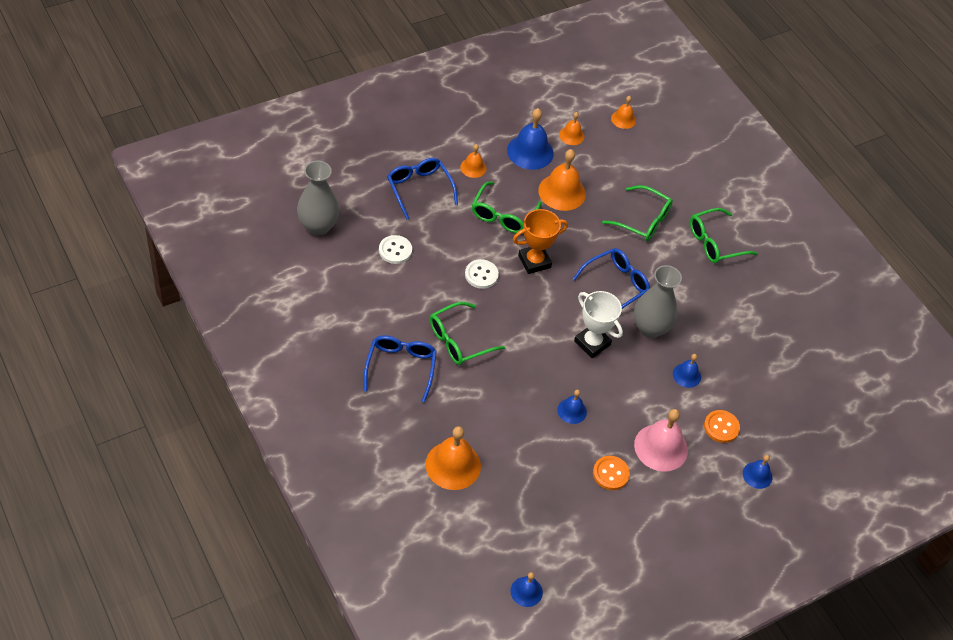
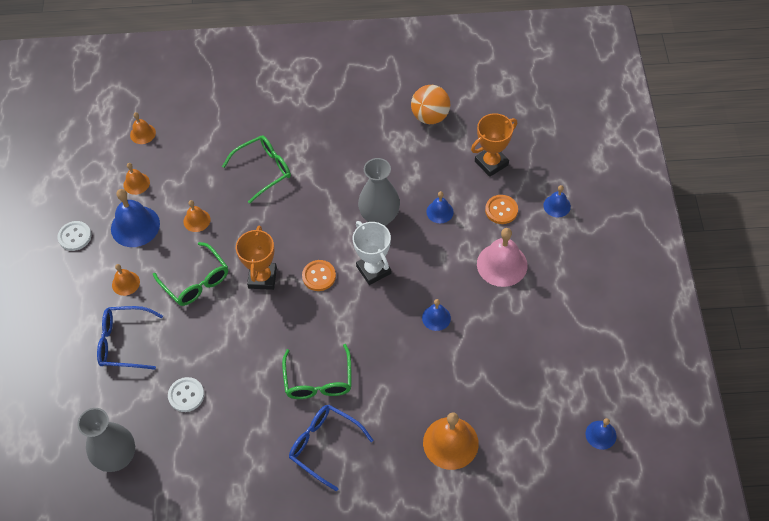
camera: 55 degrees left, 5 degrees up
white button [465,259,499,289] -> white button moved to [58,221,91,251]
orange bell [538,149,586,211] -> orange bell [184,200,211,232], size x0.55
blue glasses [573,248,650,309] -> none
white trophy [574,291,623,358] -> white trophy turned 75 degrees clockwise [352,221,391,285]
orange button [593,456,630,490] -> orange button moved to [302,260,336,291]
green glasses [690,208,758,263] -> none
none -> orange ball [411,85,450,124]
none -> orange trophy [471,113,517,177]

